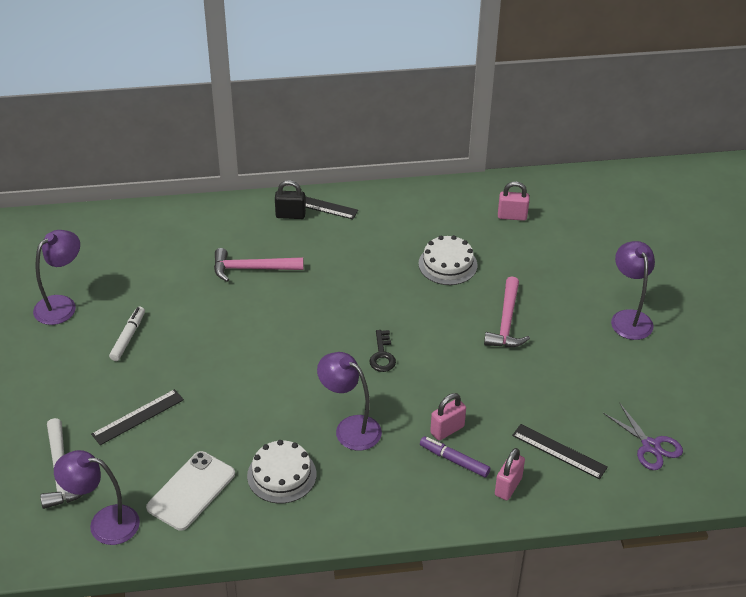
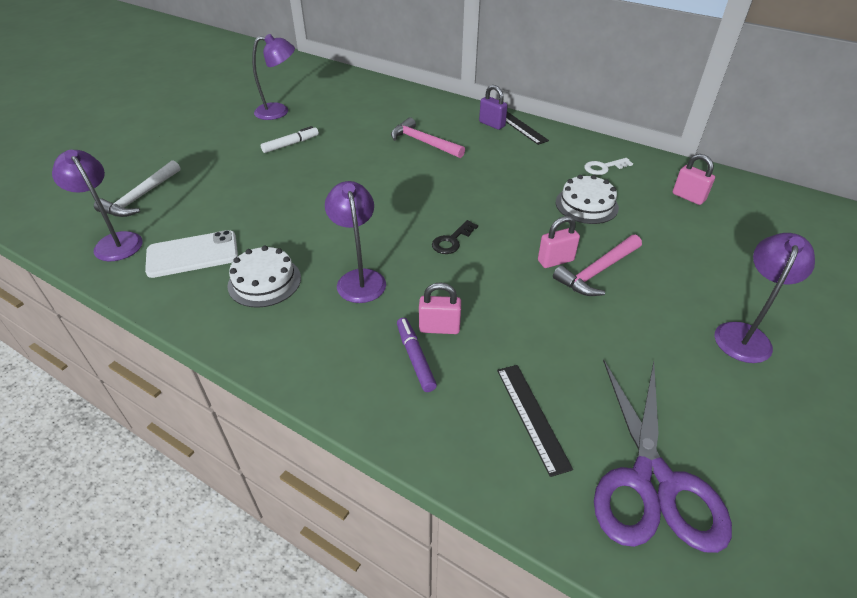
camera: 40 degrees right, 0 degrees up
black ruler [91,389,184,445] -> none
black padlock [275,180,306,219] -> purple padlock [479,85,508,130]
pink padlock [495,448,525,500] -> pink padlock moved to [538,216,580,268]
purple scissors [603,404,683,470] -> purple scissors [594,359,732,553], size x1.79
none -> white key [584,158,633,175]

